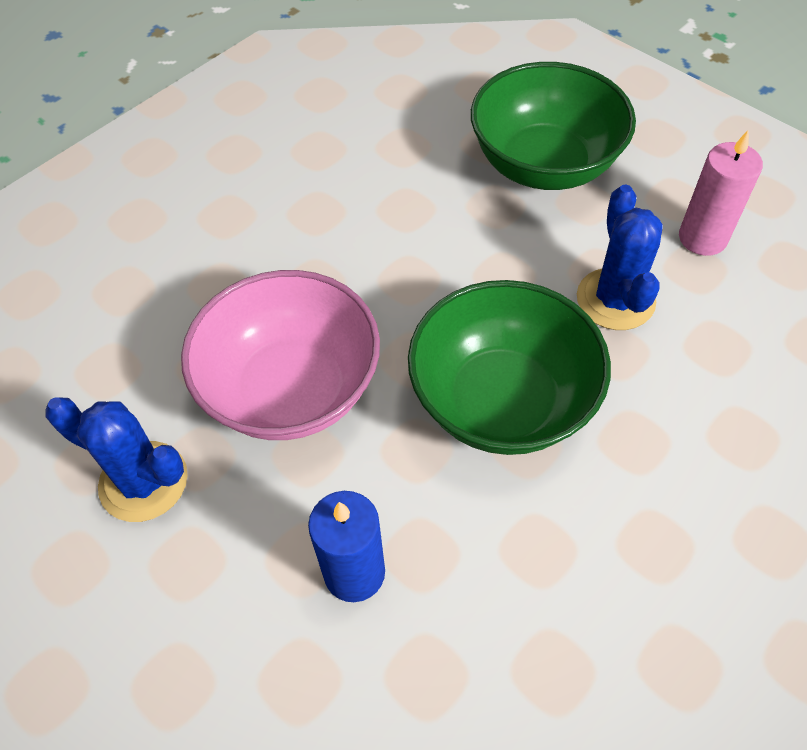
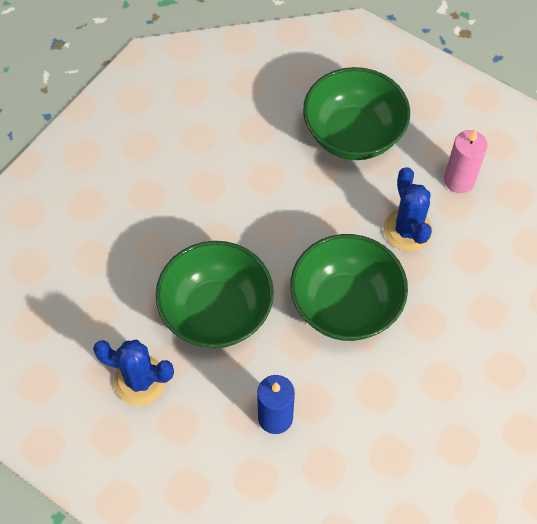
camera: 10 degrees left, 5 degrees up
pink bowl [181,270,380,440] -> green bowl [156,241,274,348]

